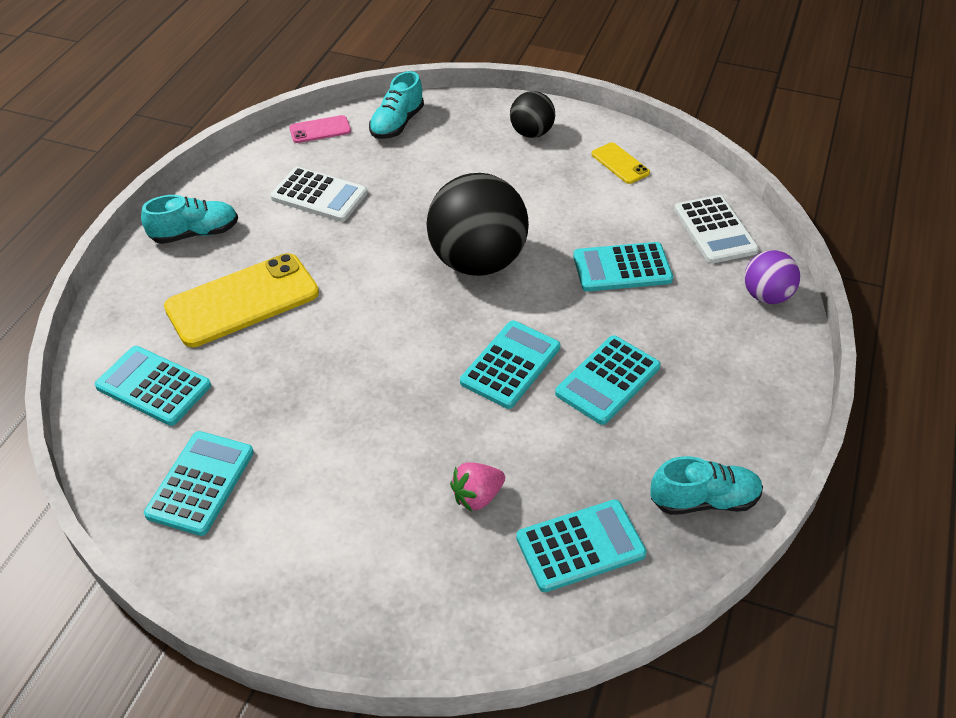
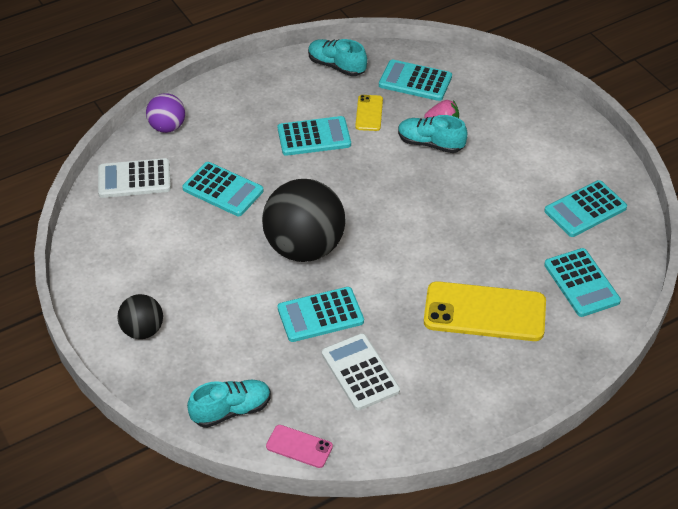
camera: 140 degrees left, 0 degrees up
turquoise shoe [141,195,238,244] -> turquoise shoe moved to [398,115,467,153]
turquoise calculator [460,320,560,409] -> turquoise calculator moved to [278,287,364,342]
yellow phone [592,142,650,184] -> yellow phone moved to [355,95,383,131]
white calculator [674,195,759,264] -> white calculator turned 120 degrees counterclockwise [98,158,171,198]

